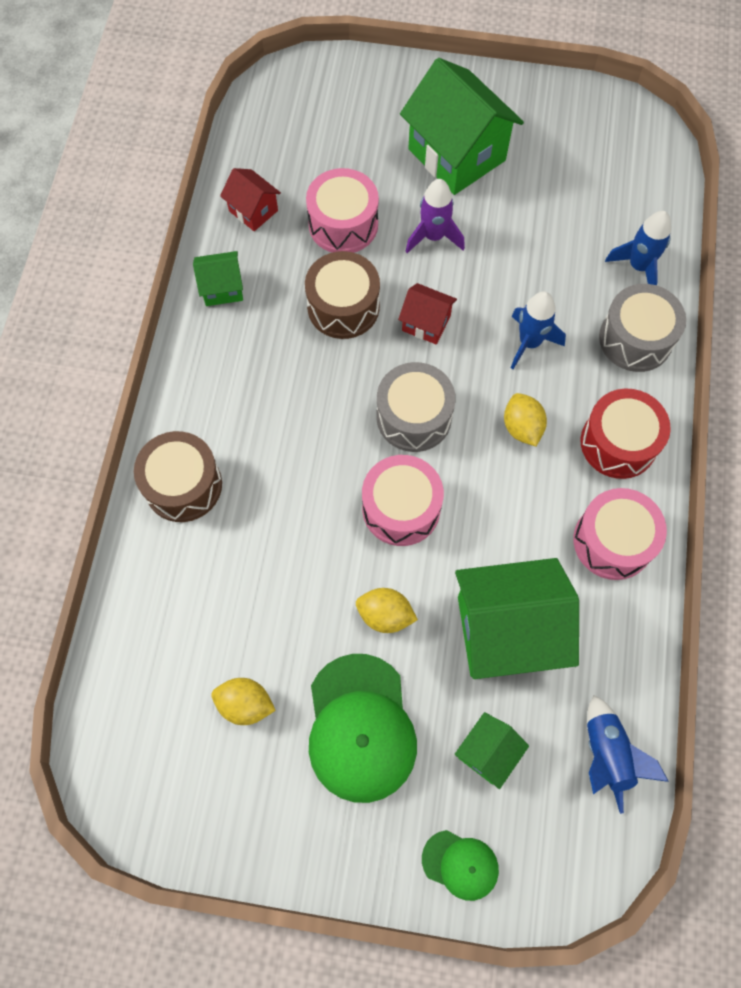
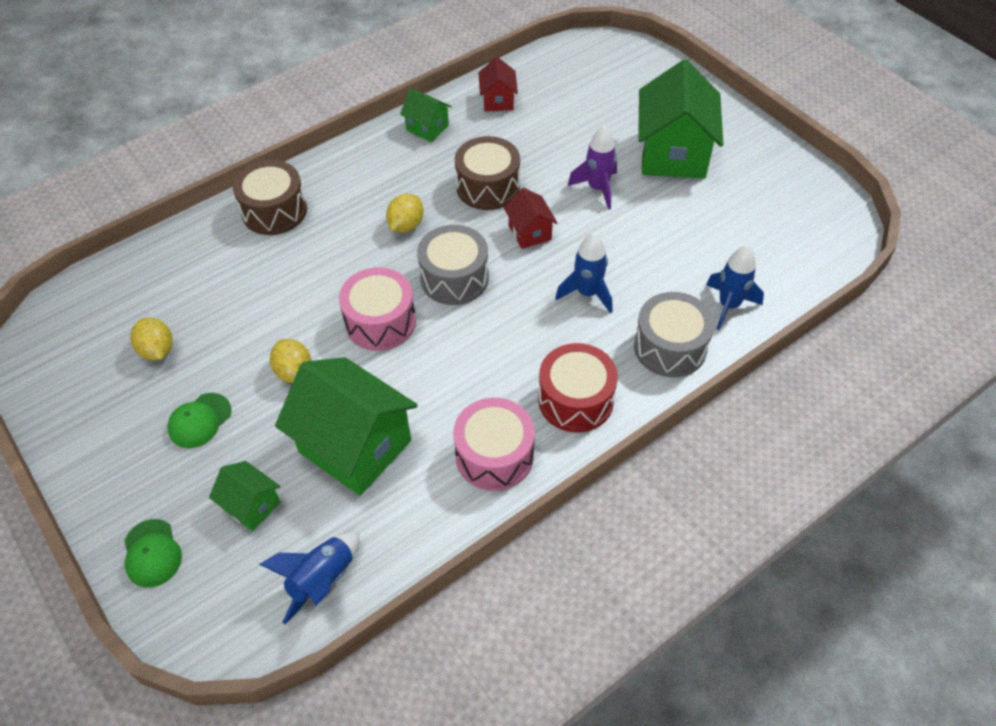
camera: 45 degrees right, 15 degrees down
pink drum [306,168,379,253] -> none
green cap [309,654,417,803] -> green cap [167,393,231,448], size x0.52
green house [454,712,529,789] -> green house turned 45 degrees clockwise [209,461,280,531]
yellow lemon [504,393,547,446] -> yellow lemon moved to [386,194,424,233]

